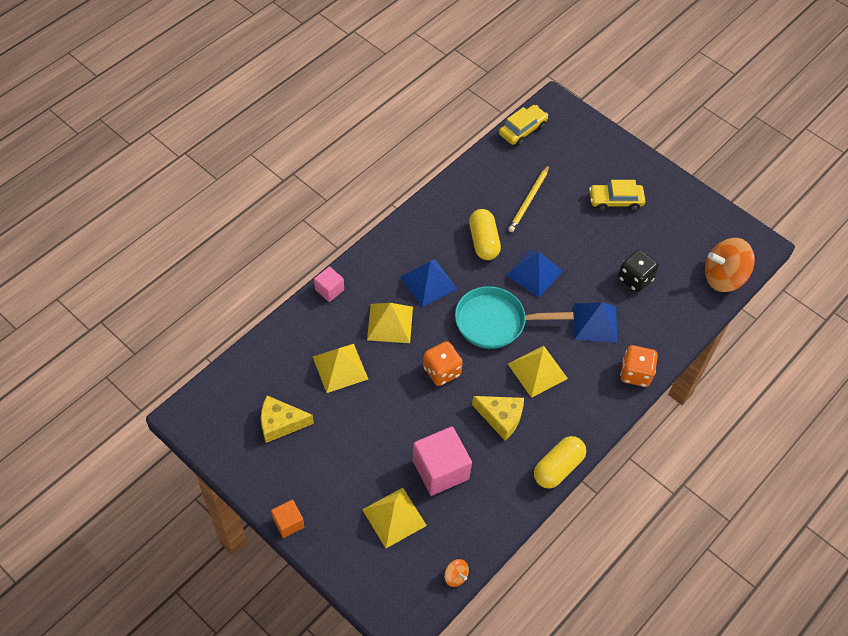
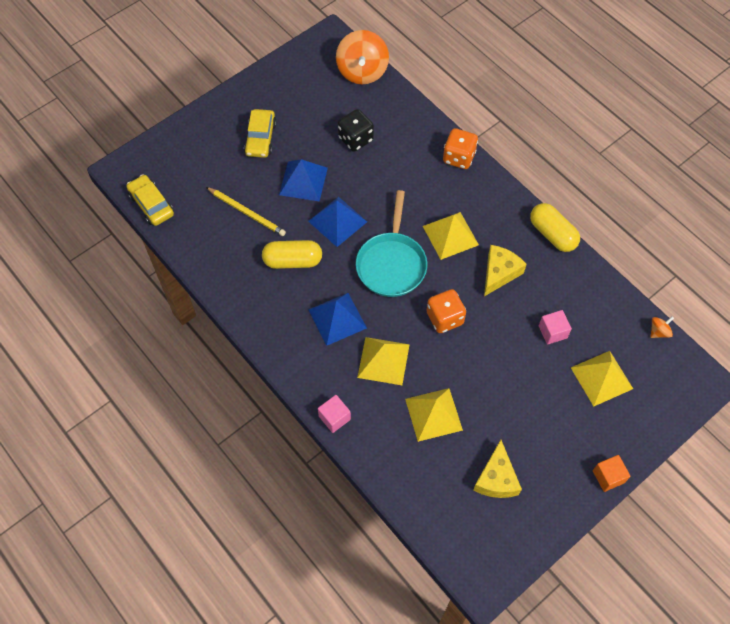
camera: 80 degrees left, 5 degrees up
pink cube [413,426,472,496] -> pink cube [539,310,572,345], size x0.54
blue pyramid [574,302,617,343] -> blue pyramid moved to [279,159,328,202]

